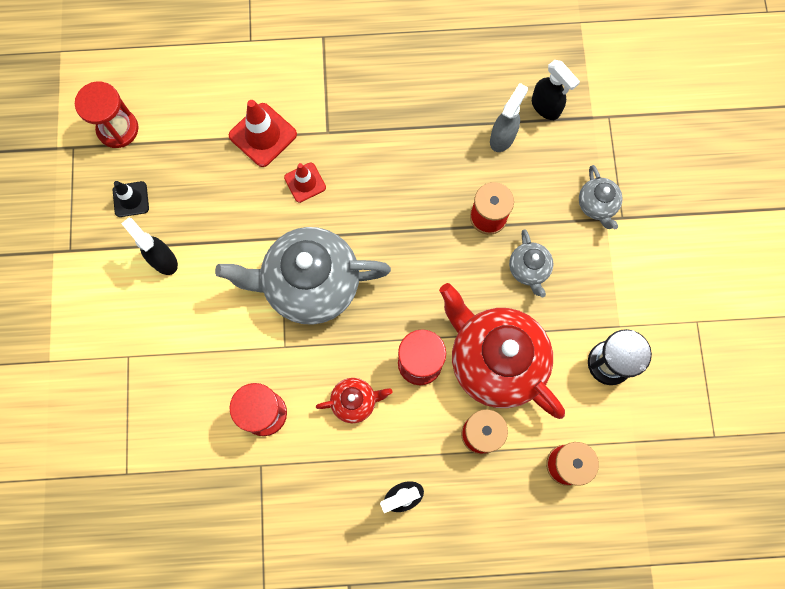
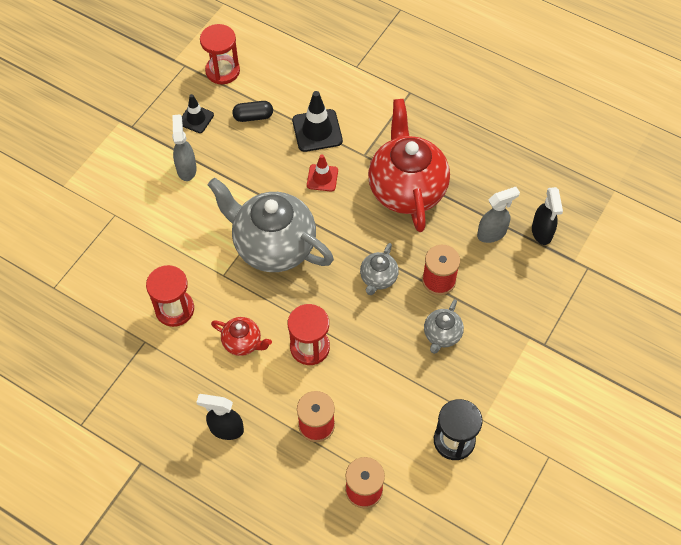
camera: 35 degrees right, 15 degrees down
black spray bottle [121,218,178,275] -> grey spray bottle [172,114,197,181]
red traffic cone [229,100,297,167] -> black traffic cone [292,91,343,152]
red teapot [439,283,565,419] -> red teapot moved to [368,99,450,232]
grey teapot [579,165,622,229] -> grey teapot moved to [360,243,399,295]
none -> black capsule [232,101,273,122]

